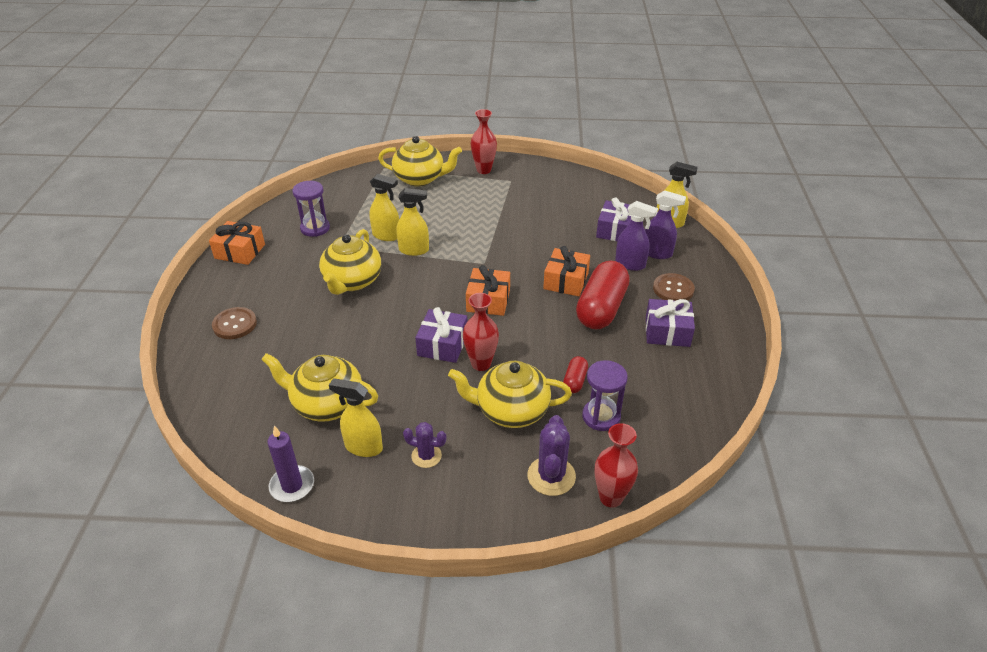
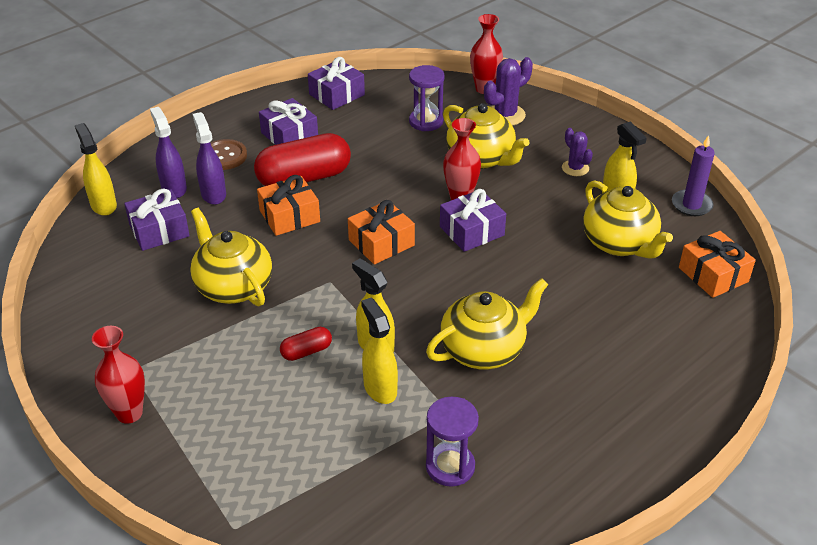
camera: 135 degrees left, 0 degrees up
orange gift [209,221,265,265] -> orange gift moved to [679,231,756,298]
brown button [212,307,257,339] -> none
yellow teapot [378,136,462,186] -> yellow teapot moved to [190,208,272,306]
red capsule [563,356,588,393] -> red capsule moved to [280,327,332,361]
none -> purple gift [308,57,365,110]

